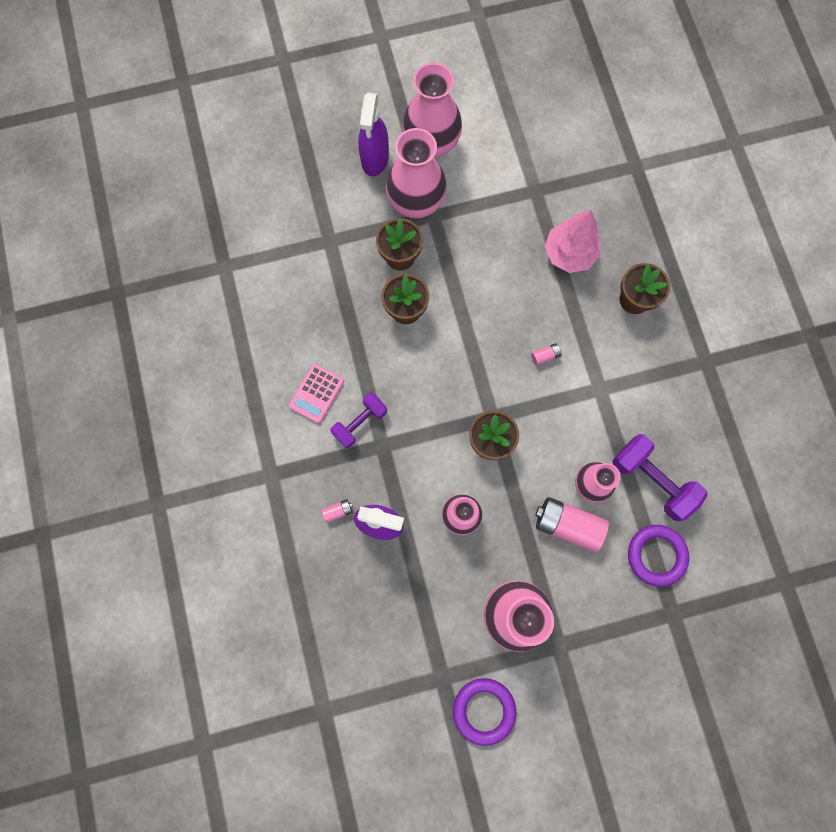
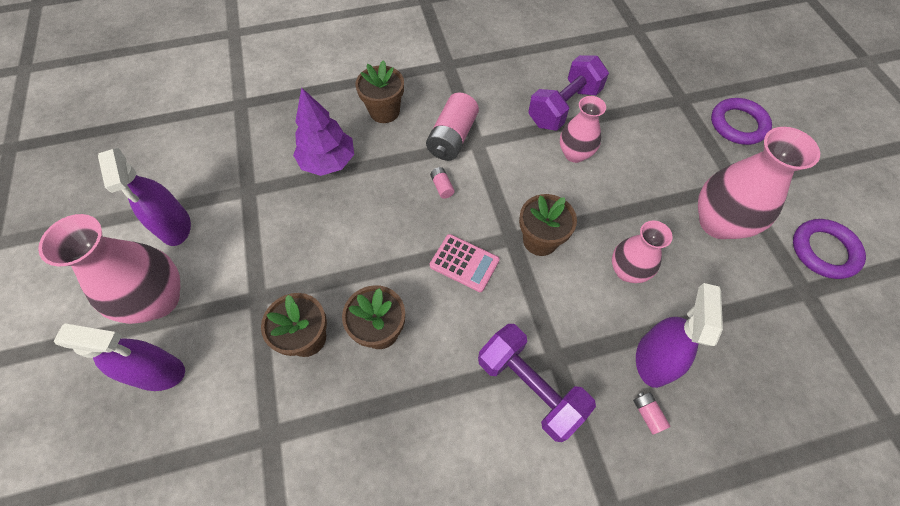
camera: 90 degrees left, 15 degrees down
pink calculator [289,364,344,424] -> pink calculator moved to [430,234,500,292]
purple dumbbell [330,393,387,448] -> purple dumbbell [478,324,596,442], size x1.52
pink vase [386,128,447,218] -> none
pink battery [535,497,609,552] -> pink battery moved to [426,92,479,161]
pink tree [545,210,600,273] -> purple tree [293,87,354,176]
purple ring [628,525,689,587] -> purple ring moved to [711,98,772,145]
none -> purple spray bottle [98,148,191,246]

